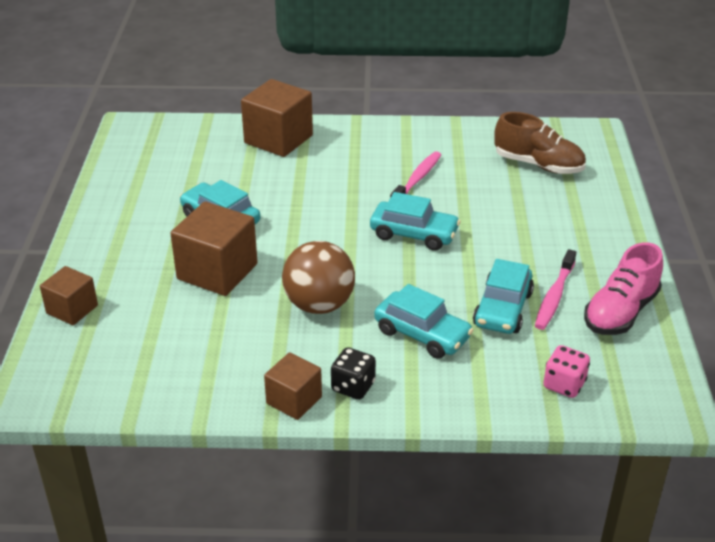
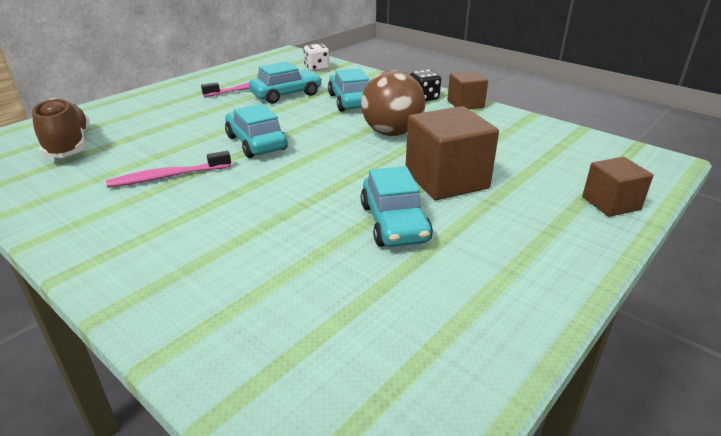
camera: 140 degrees left, 5 degrees down
brown cube [241,79,313,157] -> none
pink dice [543,345,590,398] -> white dice [304,43,330,71]
pink shoe [584,242,663,335] -> none

